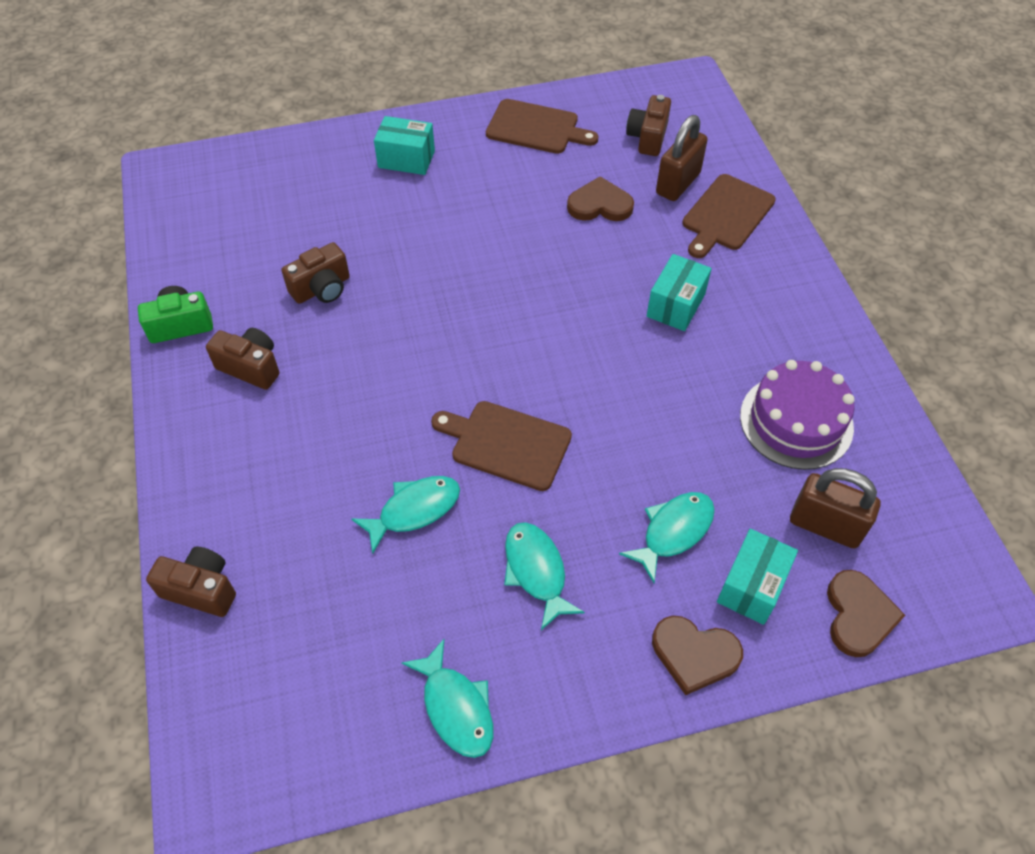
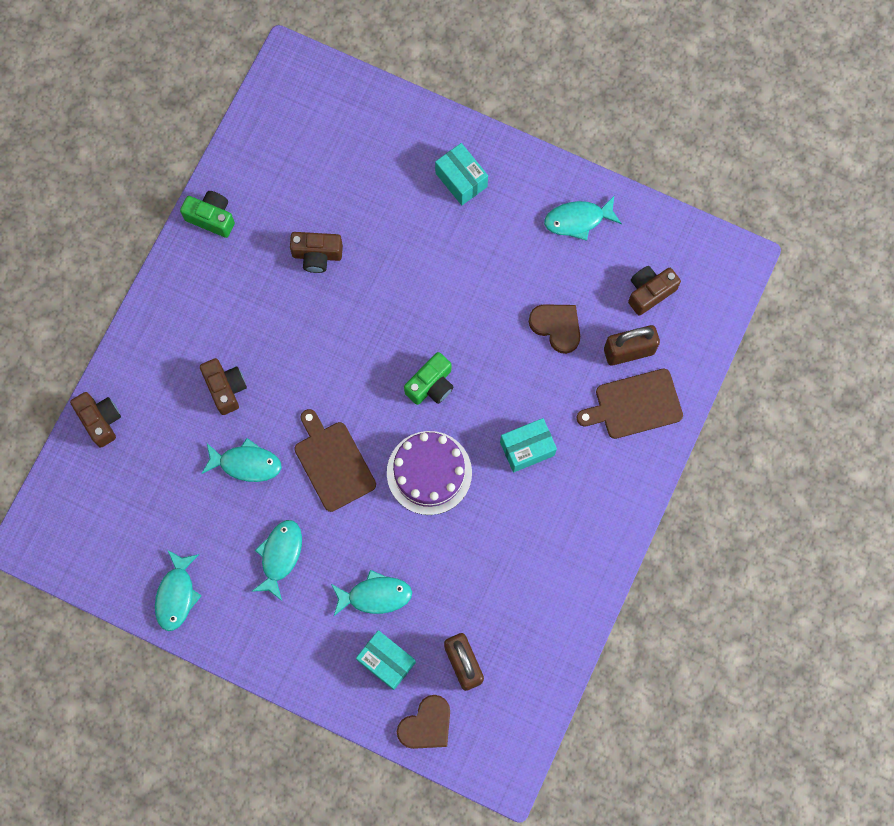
camera: 40 degrees right, 20 degrees up
brown camera [206,328,280,390] -> brown camera moved to [200,358,247,415]
brown cutting board [486,99,599,154] -> turquoise fish [544,196,622,241]
brown heart [652,616,743,695] -> none
turquoise box [717,529,798,625] -> turquoise box turned 60 degrees clockwise [356,630,416,690]
purple cake [740,360,855,470] -> purple cake moved to [387,431,472,515]
none -> green camera [404,352,454,405]

